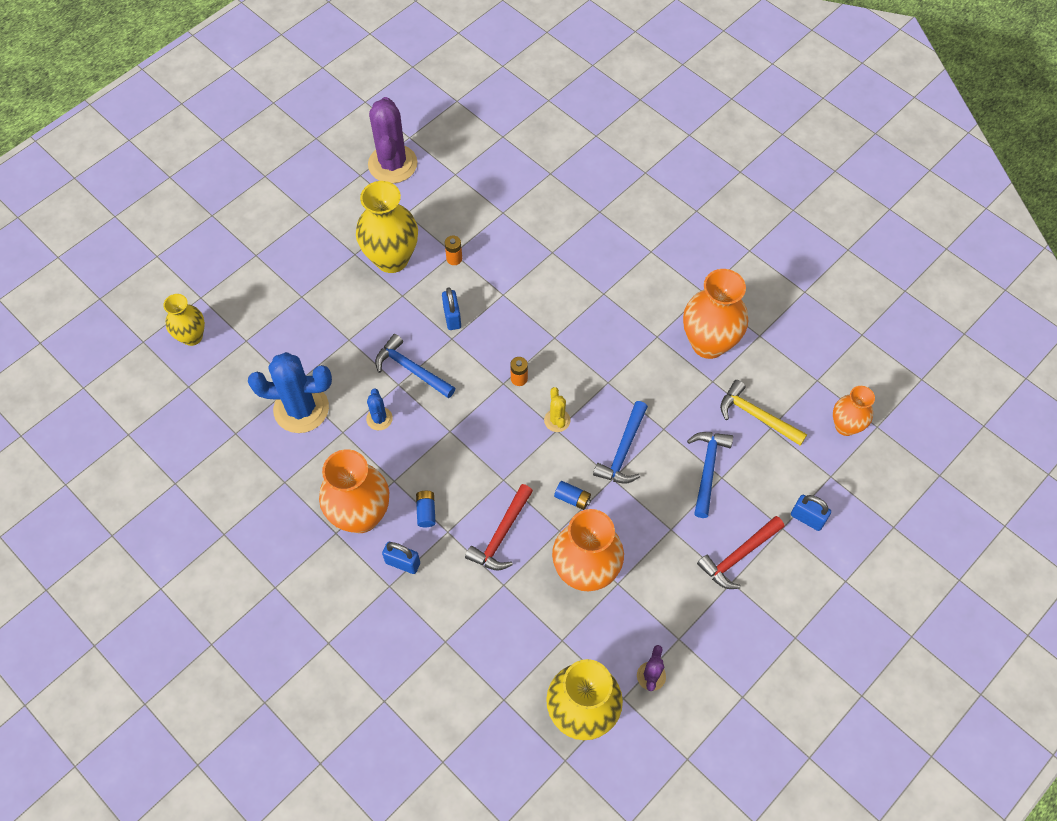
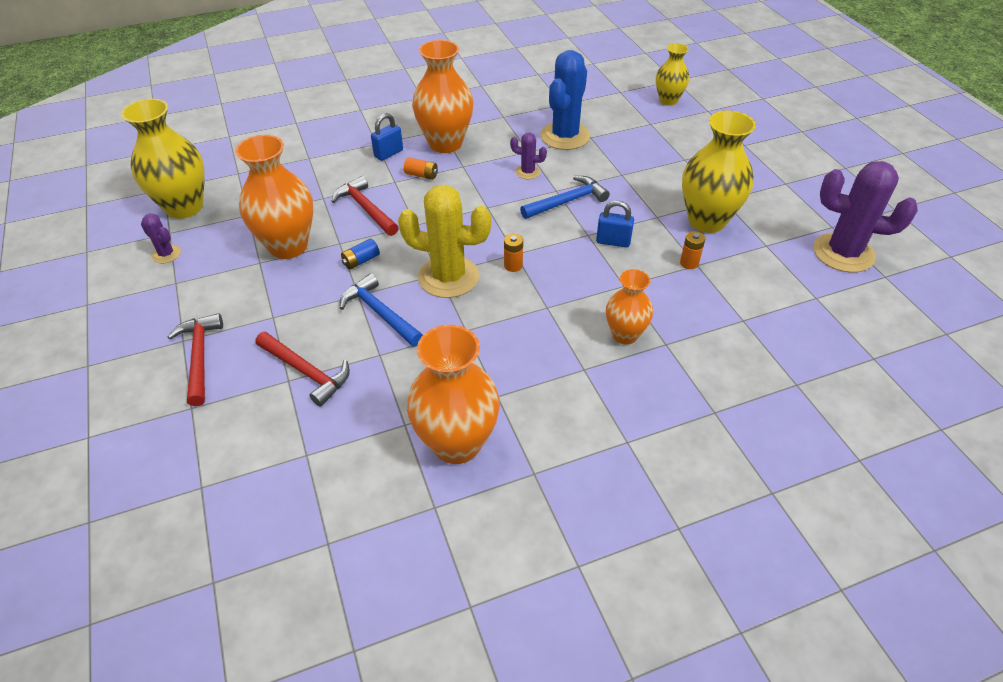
camera: 115 degrees right, 15 degrees down
blue cactus [366,388,393,430] -> purple cactus [510,133,547,179]
blue battery [416,490,436,527] -> orange battery [404,157,438,180]
yellow cactus [544,387,571,432] -> yellow cactus [398,185,491,298], size x2.11
blue hammer [687,432,733,518] -> red hammer [255,331,350,407]
yellow hammer [720,380,807,446] -> none
blue padlock [791,495,831,531] -> none
orange vase [833,386,875,436] -> orange vase moved to [606,269,653,344]

